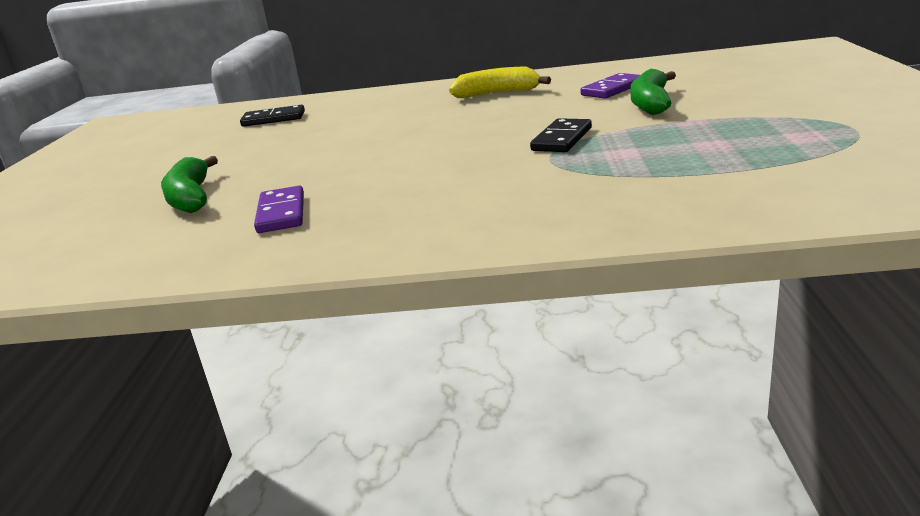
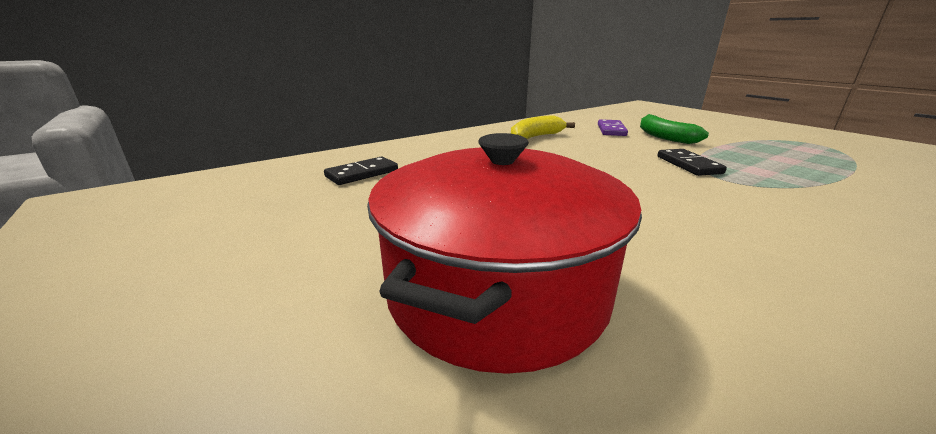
camera: 40 degrees left, 0 degrees up
green banana [161,156,218,213] -> red pot [367,133,642,374]
purple domino [254,186,304,233] -> none

